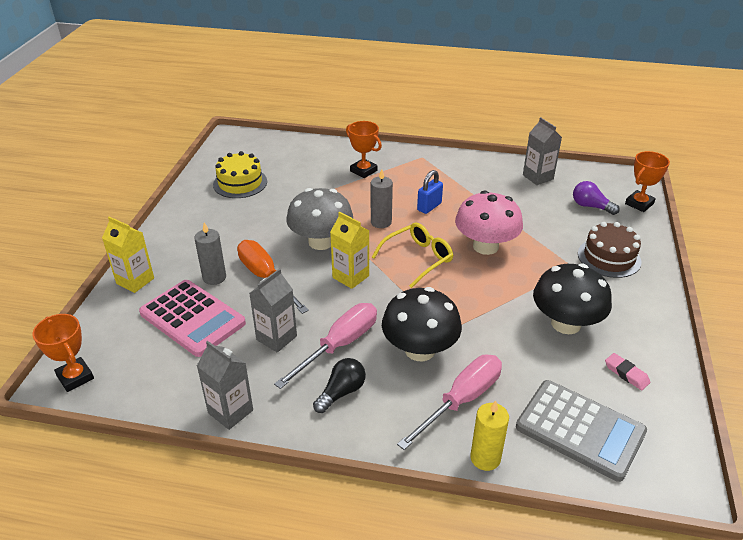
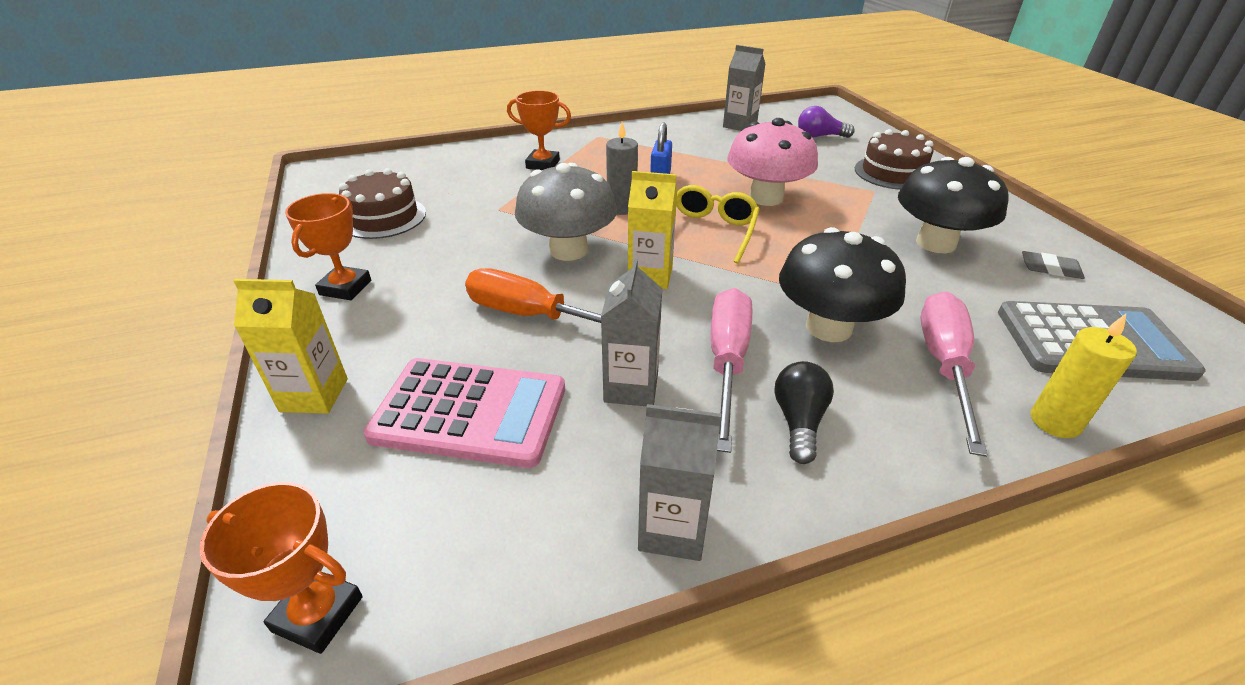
camera: 30 degrees left, 0 degrees up
grey candle [194,222,226,285] -> none
yellow cake [213,151,267,198] -> brown cake [339,168,426,239]
pink eraser [605,353,651,390] -> grey eraser [1022,251,1085,279]
orange trophy [625,151,670,212] -> orange trophy moved to [285,193,371,300]

